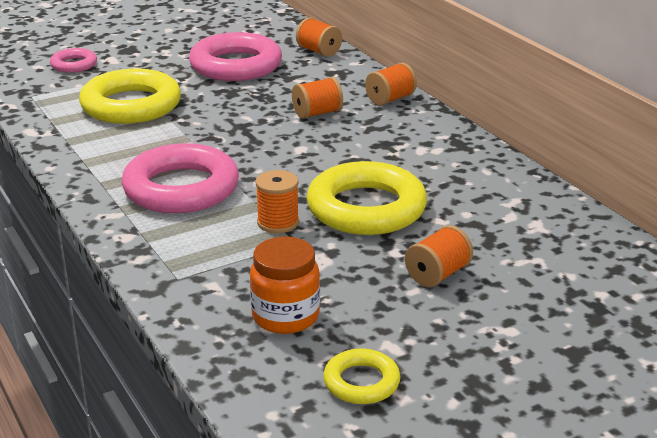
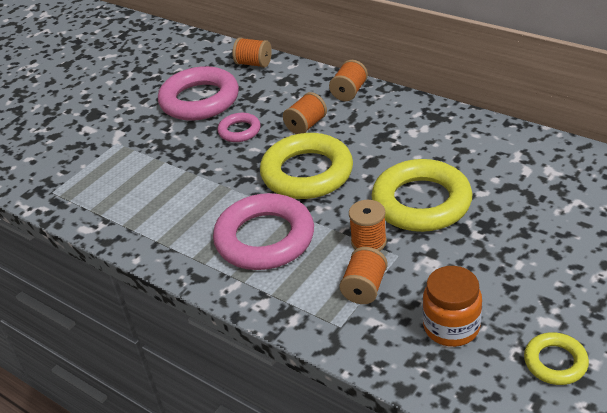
camera: 20 degrees left, 10 degrees up
pink ring [50,48,97,73] -> pink ring moved to [217,113,261,142]
yellow ring [79,69,181,124] -> yellow ring moved to [260,133,353,199]
orange spool [405,225,473,287] -> orange spool moved to [339,247,388,304]

